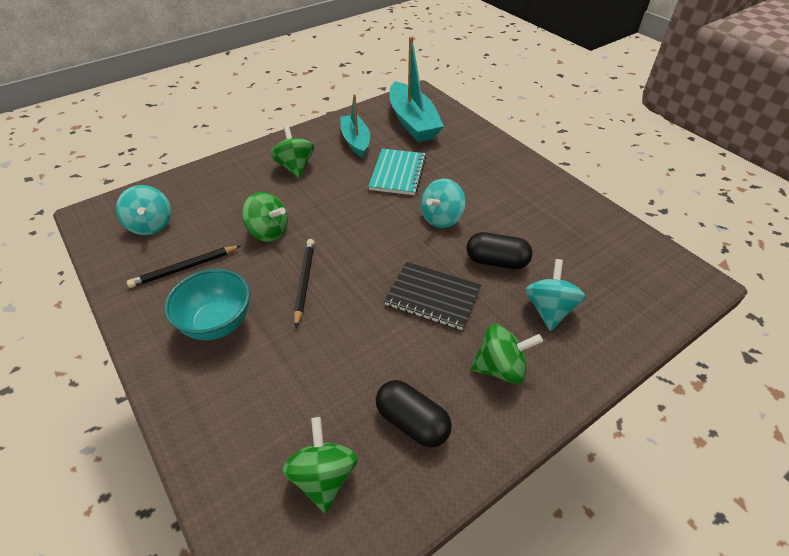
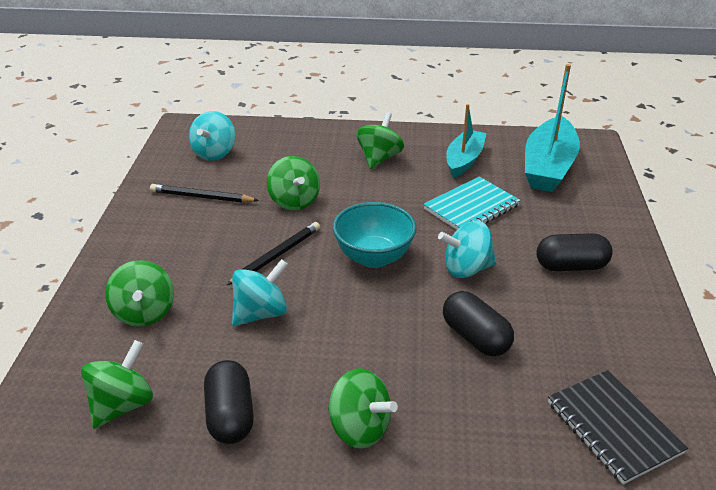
camera: 40 degrees right, 10 degrees down
turquoise bowl [164,269,250,340] -> turquoise bowl moved to [333,202,417,268]
black notebook [384,262,481,330] -> black notebook moved to [548,370,688,485]
turquoise spinning top [525,259,586,331] -> turquoise spinning top moved to [232,259,288,326]
none -> green spinning top [105,260,174,327]
none -> black capsule [536,233,613,271]

